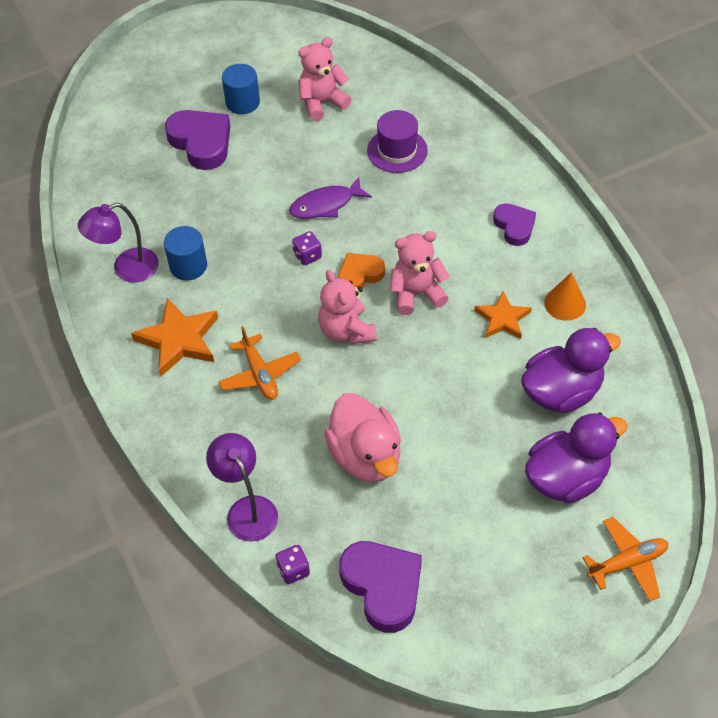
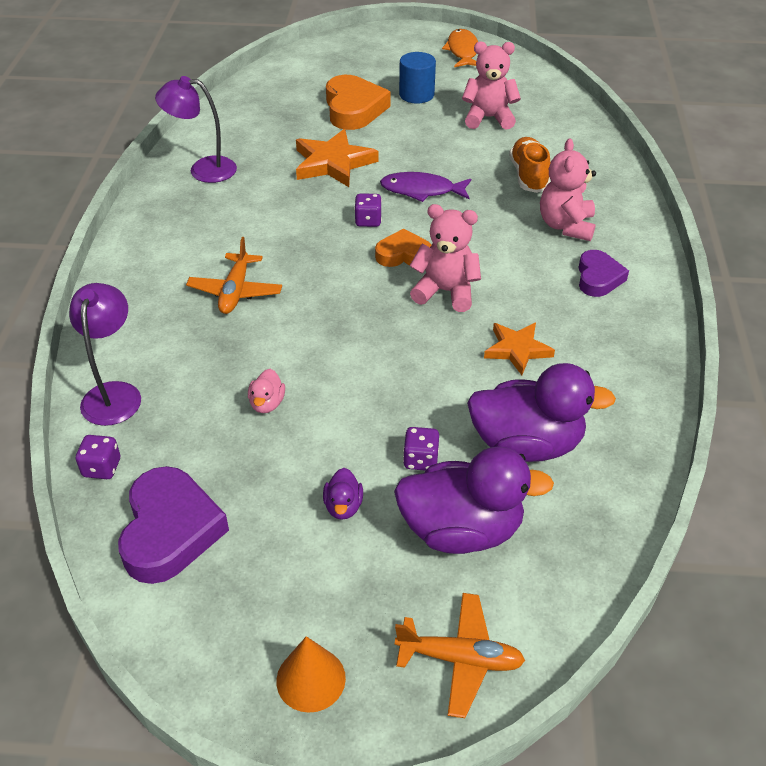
camera: 30 degrees right, 10 degrees down
orange star [131,298,218,376] -> orange star moved to [296,129,378,187]
blue cylinder [164,226,207,280] -> none
purple heart [165,110,230,170] -> orange heart [326,75,390,130]
pink teddy bear [318,270,376,345] -> pink teddy bear moved to [540,139,596,241]
pink duck [324,393,401,482] -> pink duck [248,369,285,413], size x0.43
purple hat [367,110,428,173] -> orange shoe [509,137,551,193]
orange cone [544,272,586,321] -> orange cone moved to [276,636,346,713]
none -> purple duck [323,468,363,520]
none -> purple dice [403,427,439,471]
none -> orange fish [442,29,478,67]

